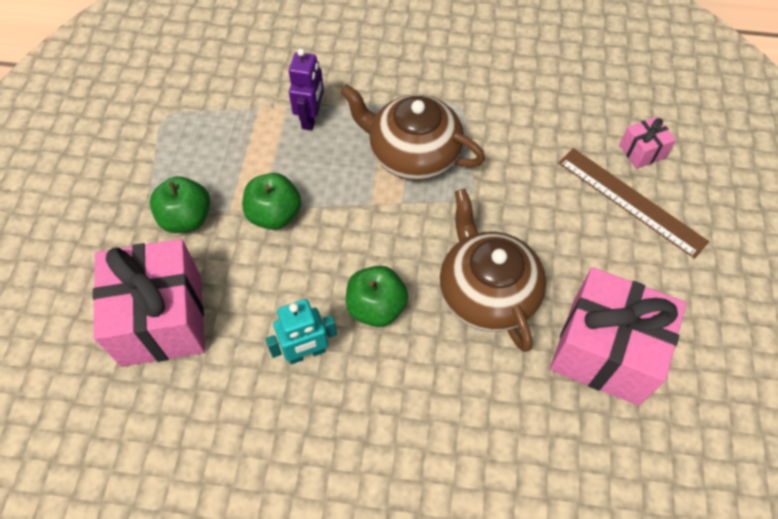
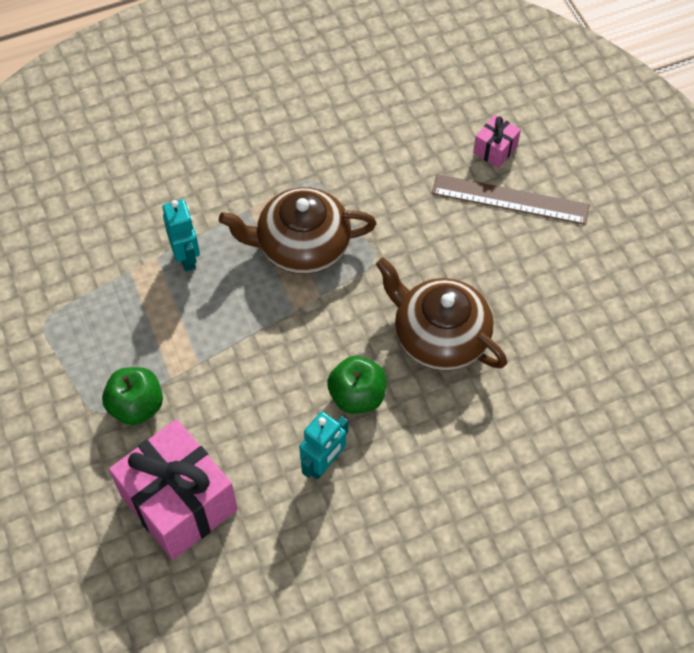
camera: 30 degrees left, 0 degrees up
green apple [242,173,301,230] -> none
purple robot [289,48,324,131] -> turquoise robot [163,199,200,271]
pink gift [550,267,687,406] -> none

